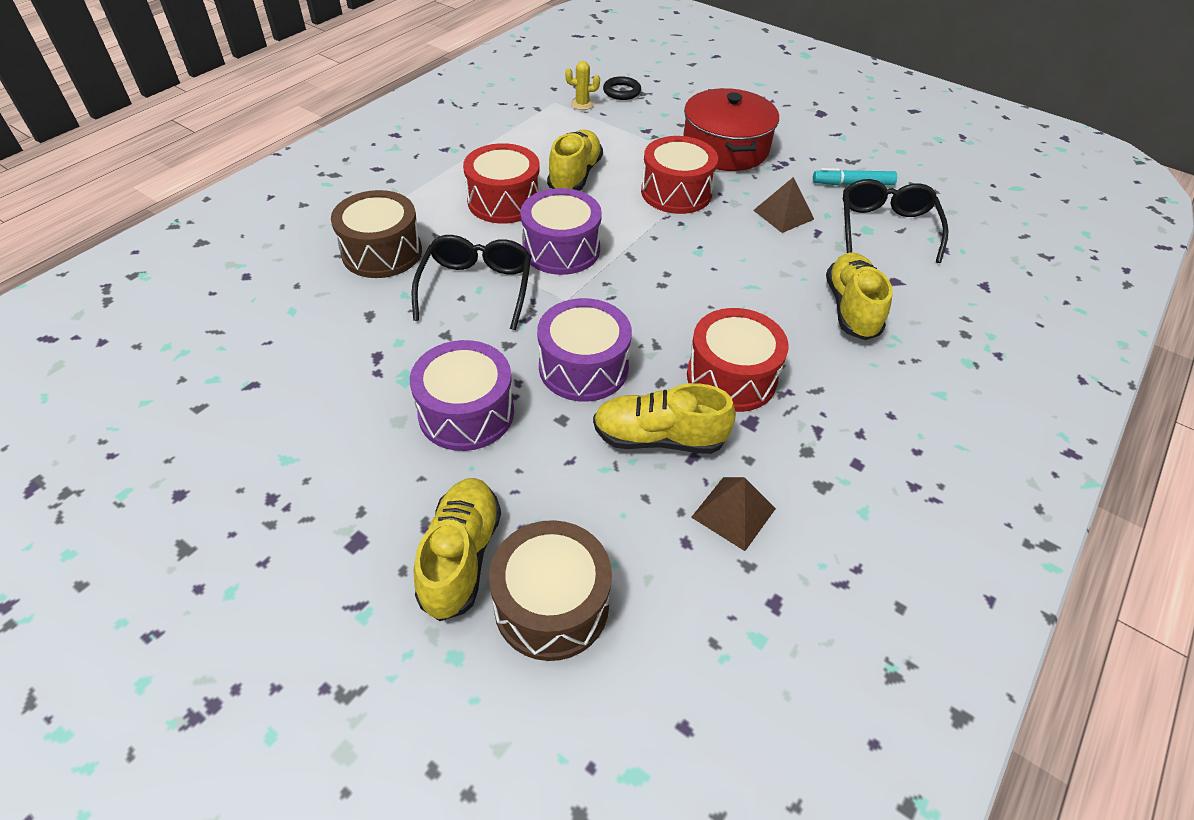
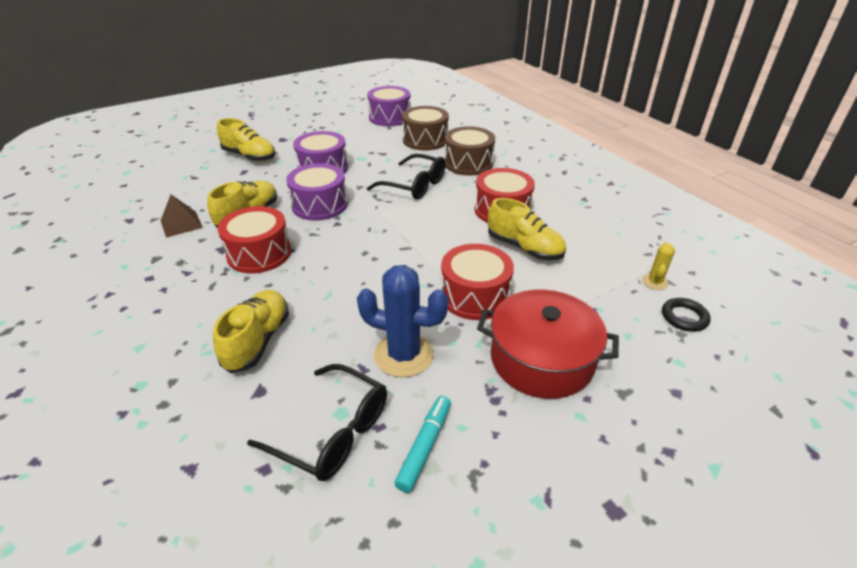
camera: 115 degrees right, 10 degrees down
brown drum [489,520,612,661] -> brown drum moved to [402,106,449,150]
purple drum [521,188,602,275] -> purple drum moved to [367,86,411,126]
brown pyramid [753,177,814,233] -> blue cactus [357,265,449,377]
yellow shoe [826,252,893,340] -> yellow shoe turned 105 degrees counterclockwise [213,290,289,373]

